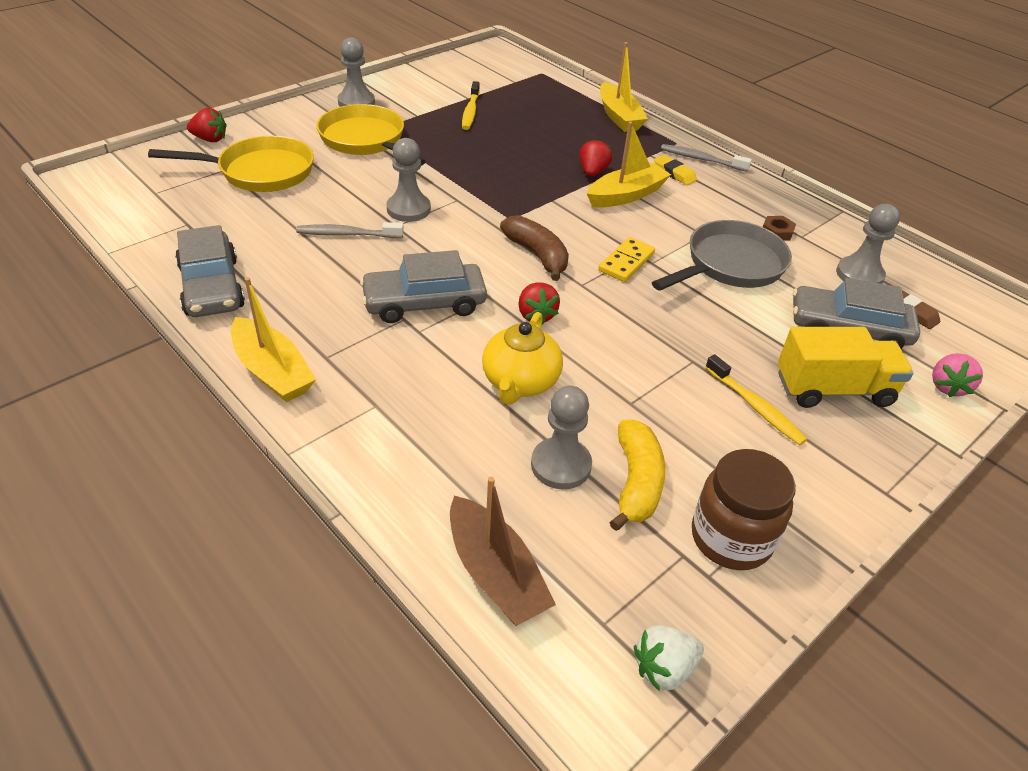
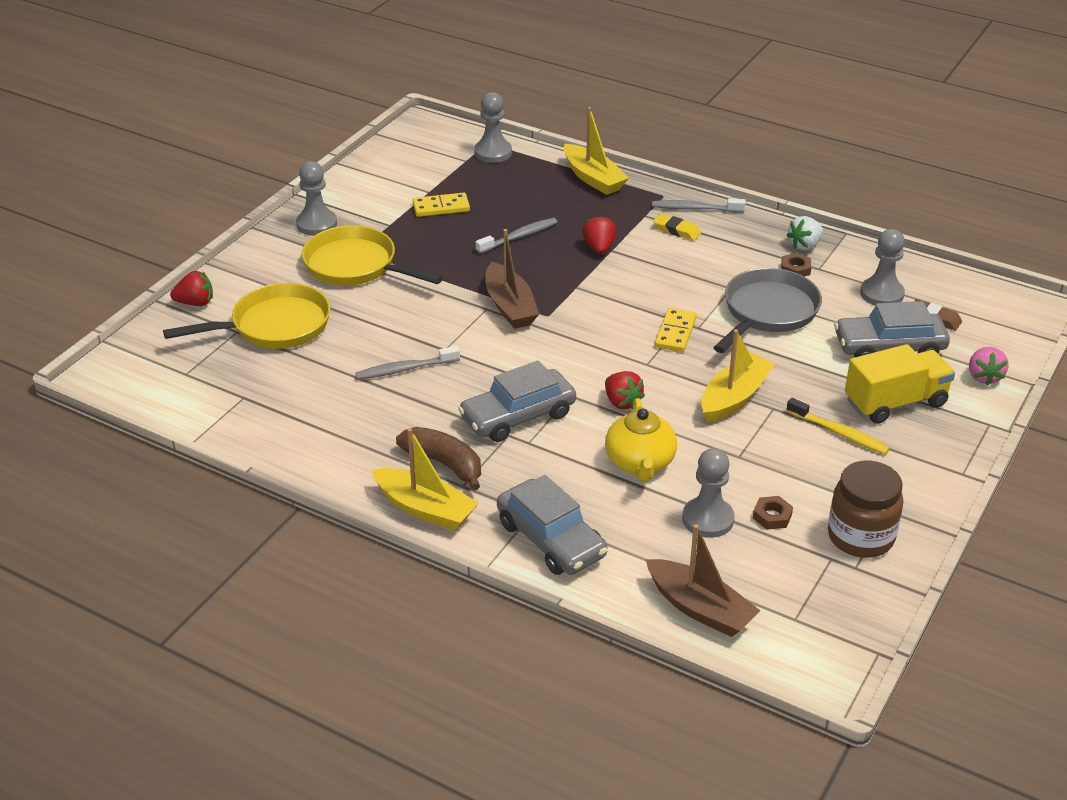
camera: 15 degrees left, 5 degrees down
grey car [175,225,245,317] -> grey car moved to [497,475,608,575]
grey pawn [386,138,431,222] -> grey pawn moved to [474,92,512,163]
yellow toothbrush [462,81,480,130] -> yellow domino [413,193,470,217]
brown banana [500,215,569,281] -> brown banana moved to [396,427,481,490]
yellow boat [587,122,671,208] -> yellow boat moved to [701,329,775,423]
yellow banana [609,420,665,531] -> brown nut [753,496,793,530]
white strawberry [634,625,704,692] -> white strawberry moved to [786,216,823,250]
none -> grey toothbrush [476,218,558,254]
none -> brown boat [485,229,539,329]

